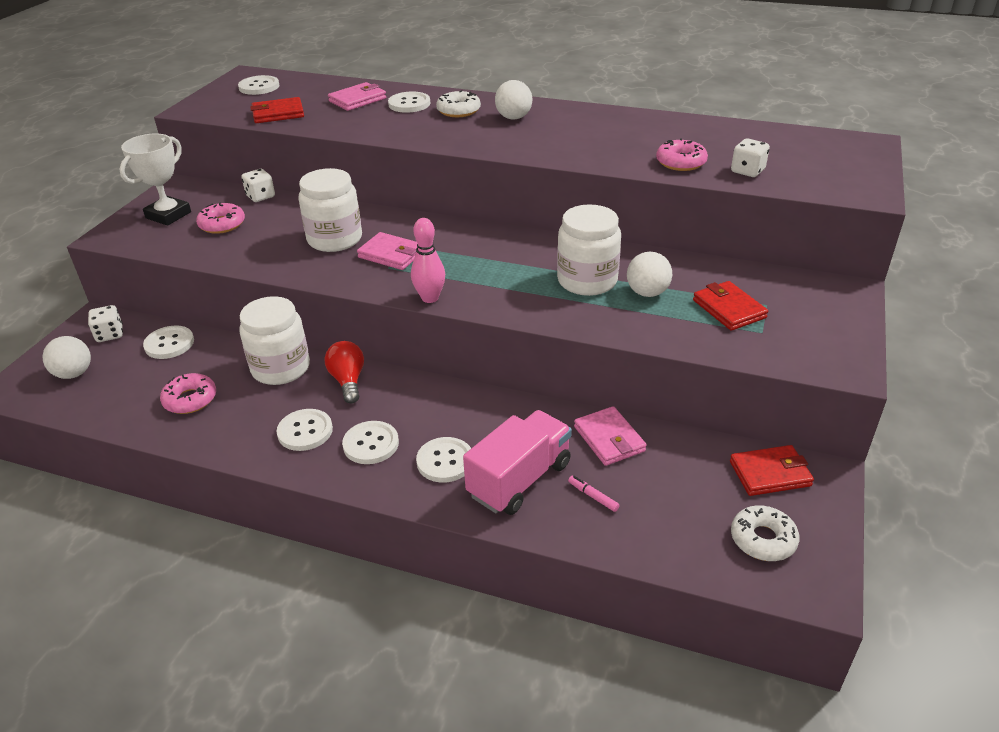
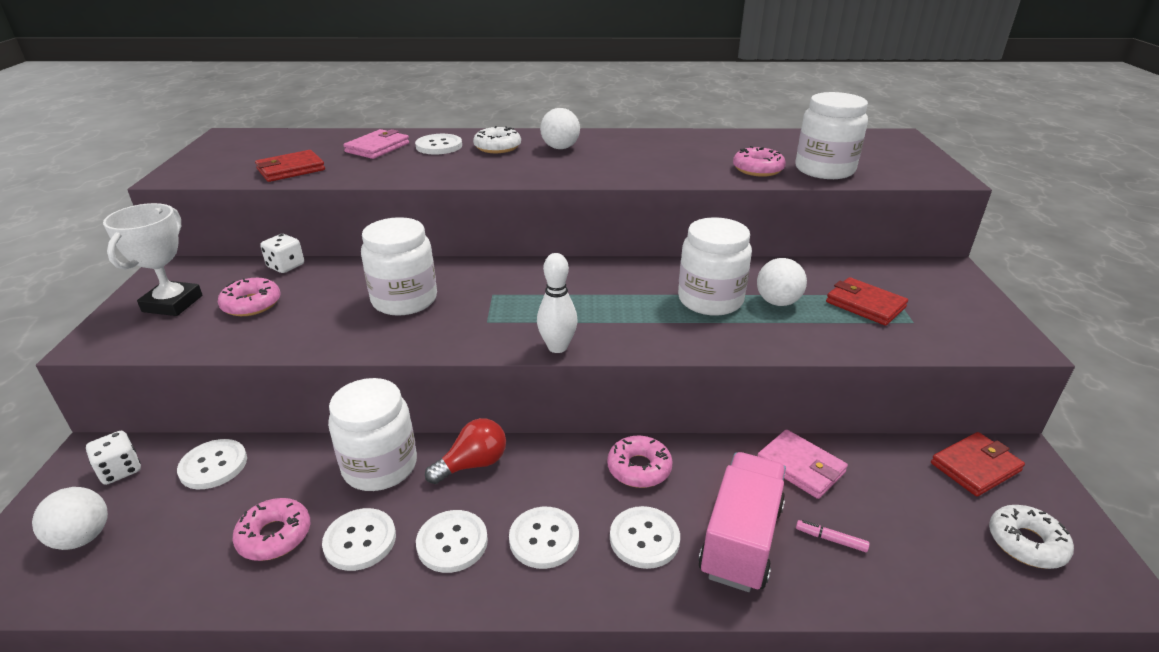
camera: 20 degrees left, 5 degrees down
white button [238,75,279,95] -> white button moved to [322,508,396,571]
red light bulb [325,341,364,404] -> red light bulb turned 90 degrees clockwise [425,418,506,484]
pink wallet [357,232,417,270] -> none
pink bowling pin [411,218,445,303] -> white bowling pin [537,253,578,353]
white dice [731,139,770,177] -> white jar [795,92,868,179]
none -> pink donut [607,436,673,488]

